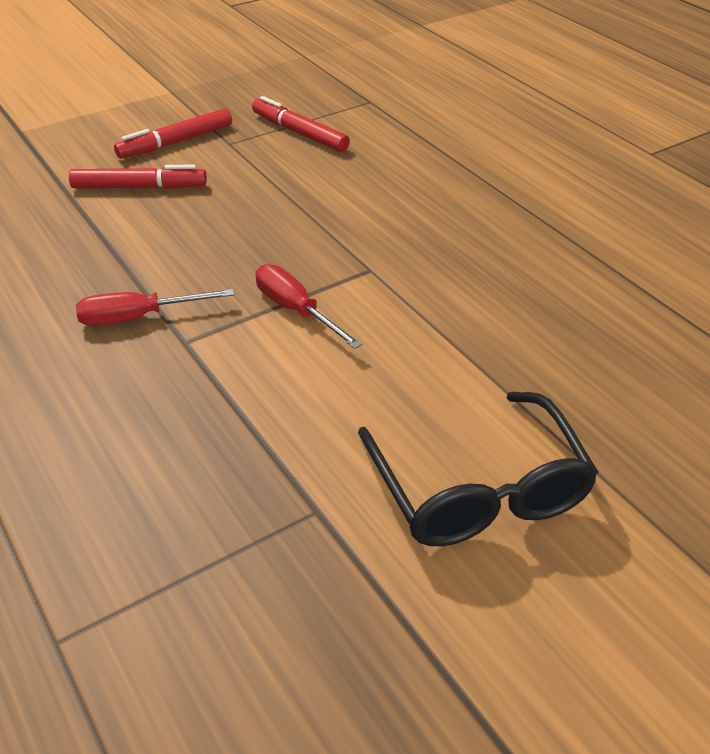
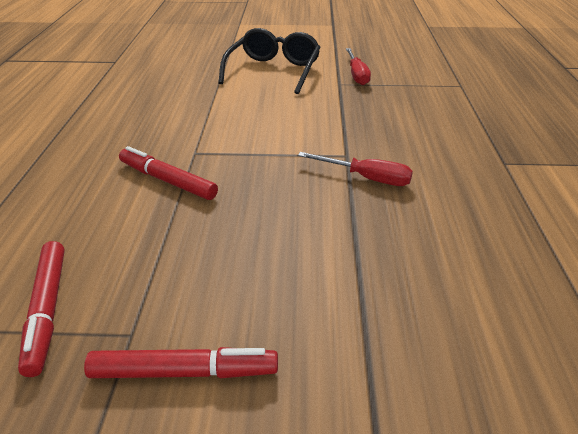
camera: 145 degrees left, 5 degrees down
red marker [69,165,207,189] -> red marker moved to [119,146,218,200]
red screwdriver [255,264,362,349] -> red screwdriver moved to [346,48,371,85]

